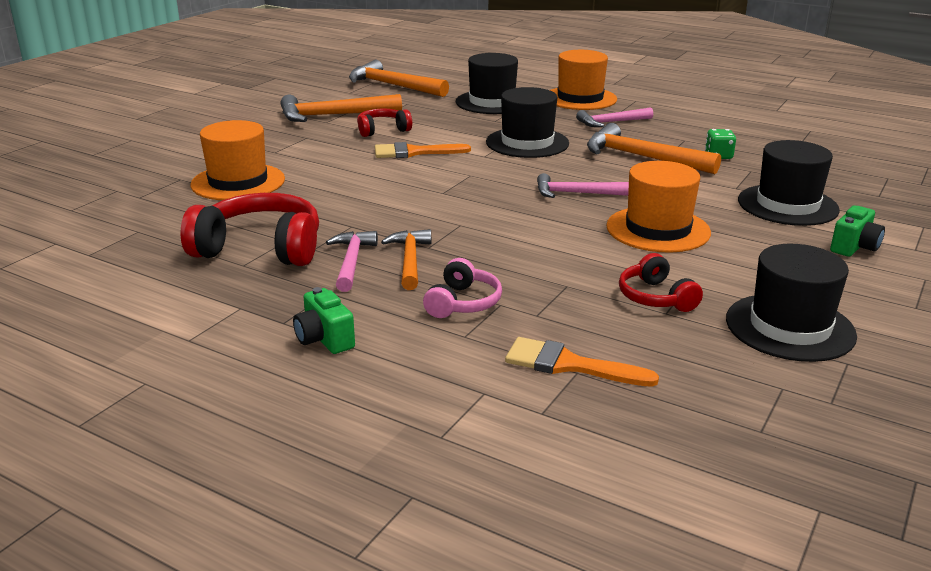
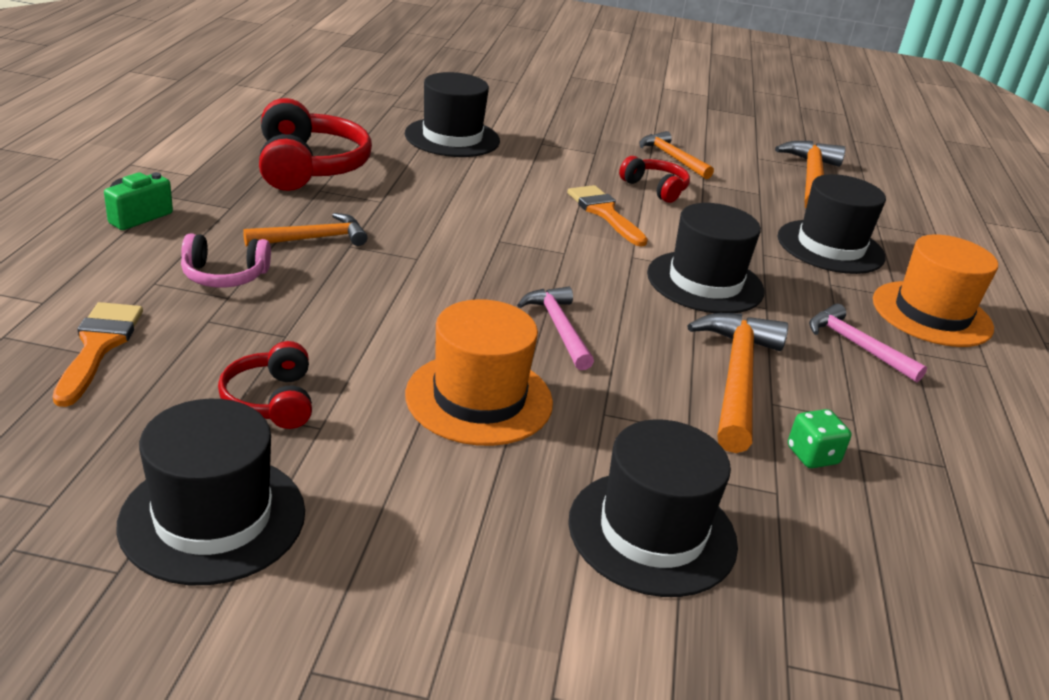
camera: 65 degrees right, 5 degrees up
orange hat [190,120,285,200] -> black hat [405,72,500,157]
orange hammer [281,94,402,122] -> orange hammer [639,131,714,179], size x0.63
pink hammer [326,231,378,292] -> none
red headphones [619,253,703,312] -> red headphones turned 60 degrees counterclockwise [218,341,312,429]
green camera [830,205,885,257] -> none

